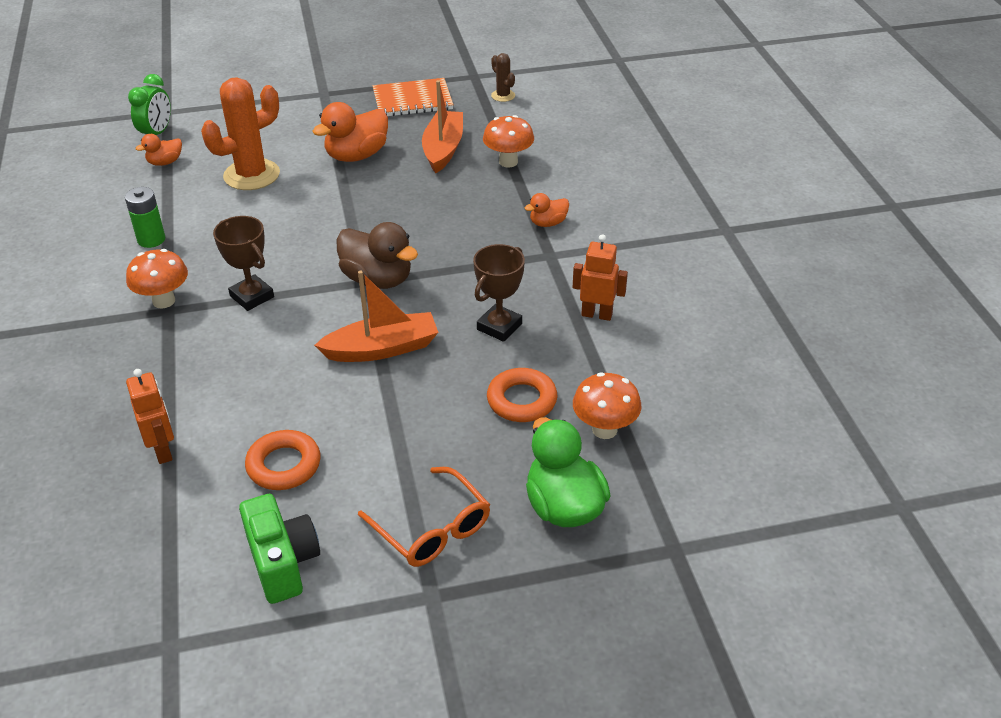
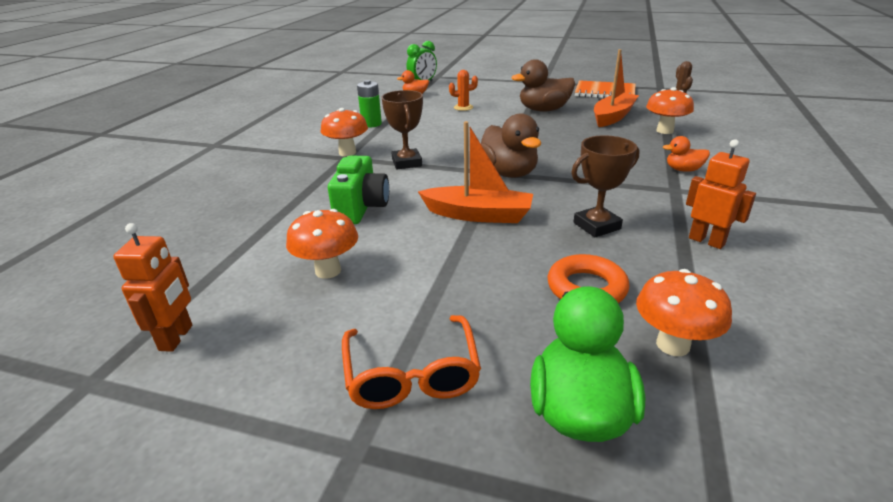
camera: 30 degrees right, 10 degrees down
orange robot [126,369,174,464] -> orange robot moved to [113,223,192,352]
orange cactus [201,77,280,190] -> orange cactus [449,70,478,111], size x0.47
green camera [239,494,320,604] -> green camera moved to [328,156,389,224]
orange ring [245,430,321,490] -> orange mushroom [286,209,358,279]
orange duck [312,102,388,162] -> brown duck [511,59,575,112]

